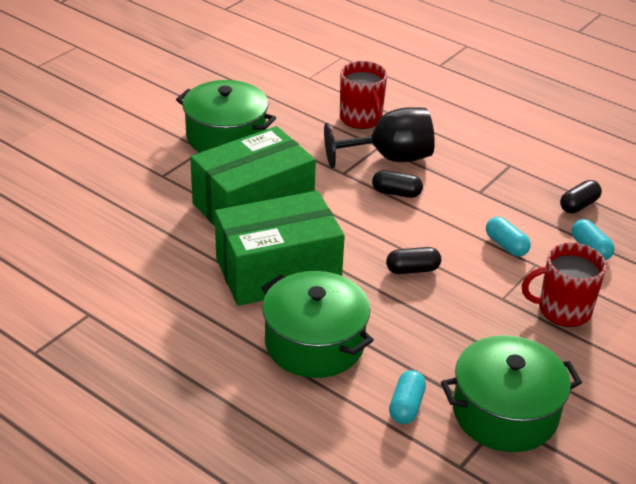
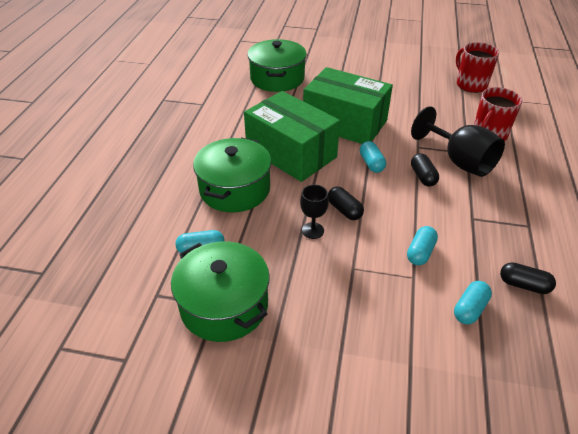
camera: 65 degrees right, 5 degrees up
green pot [176,80,276,153] -> green pot moved to [247,39,307,92]
red mug [522,243,607,327] -> red mug moved to [456,42,499,93]
none -> black goblet [300,185,329,239]
none -> turquoise capsule [360,141,386,173]

